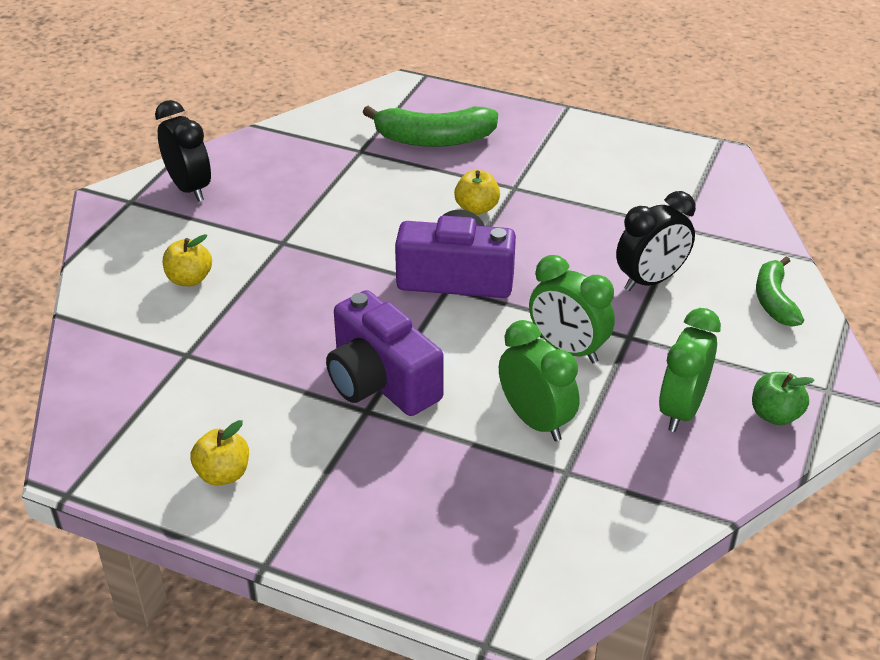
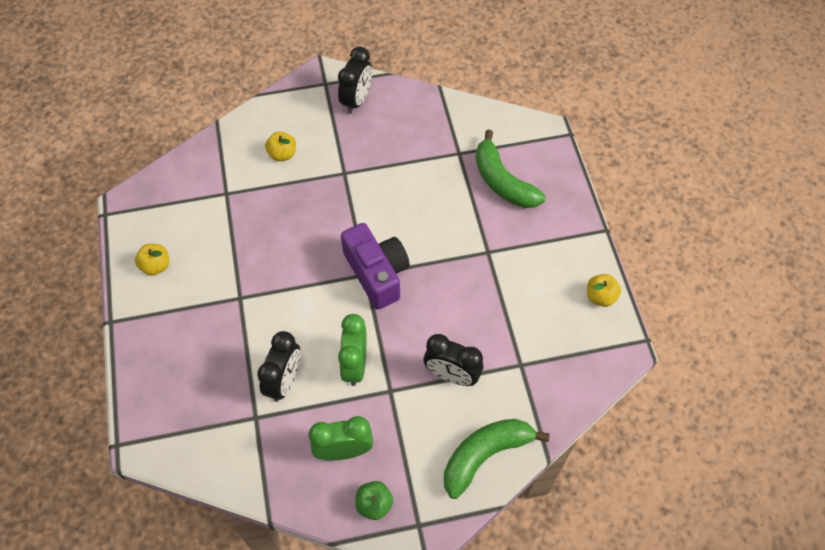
camera: 55 degrees right, 20 degrees up
purple camera [326,290,444,416] -> none
yellow apple [454,170,500,215] -> yellow apple moved to [587,274,621,307]
green clock [499,320,580,441] -> black clock [257,331,300,402]
green banana [756,256,804,327] -> green banana [444,419,550,499], size x1.58

